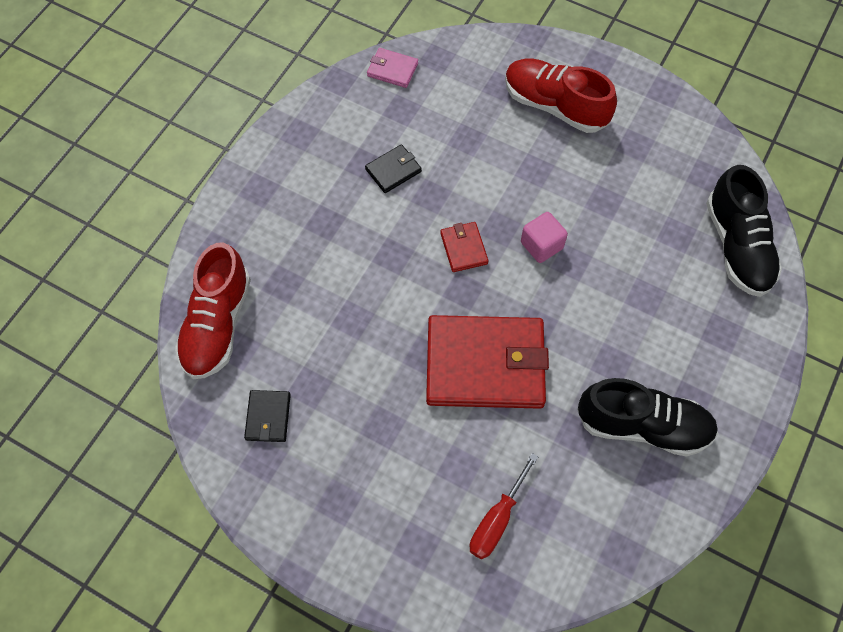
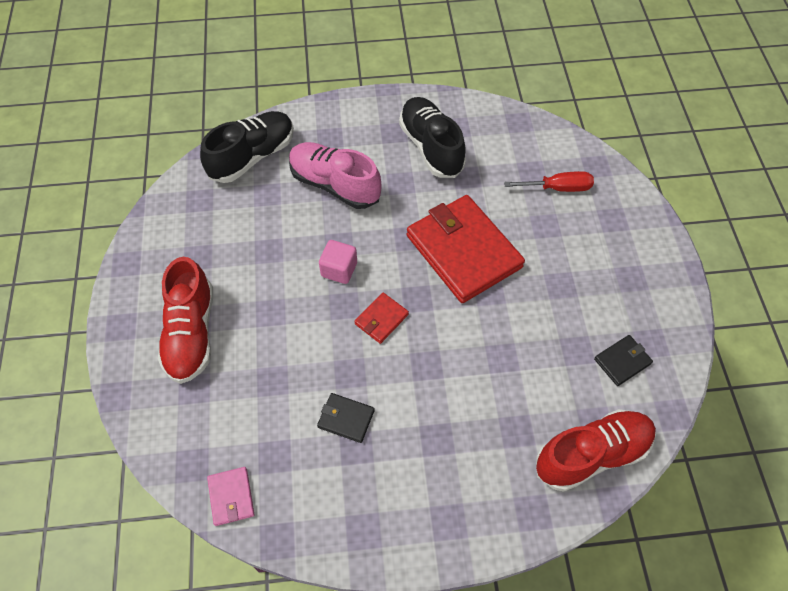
camera: 125 degrees left, 5 degrees down
none -> pink shoe [289,142,382,209]

